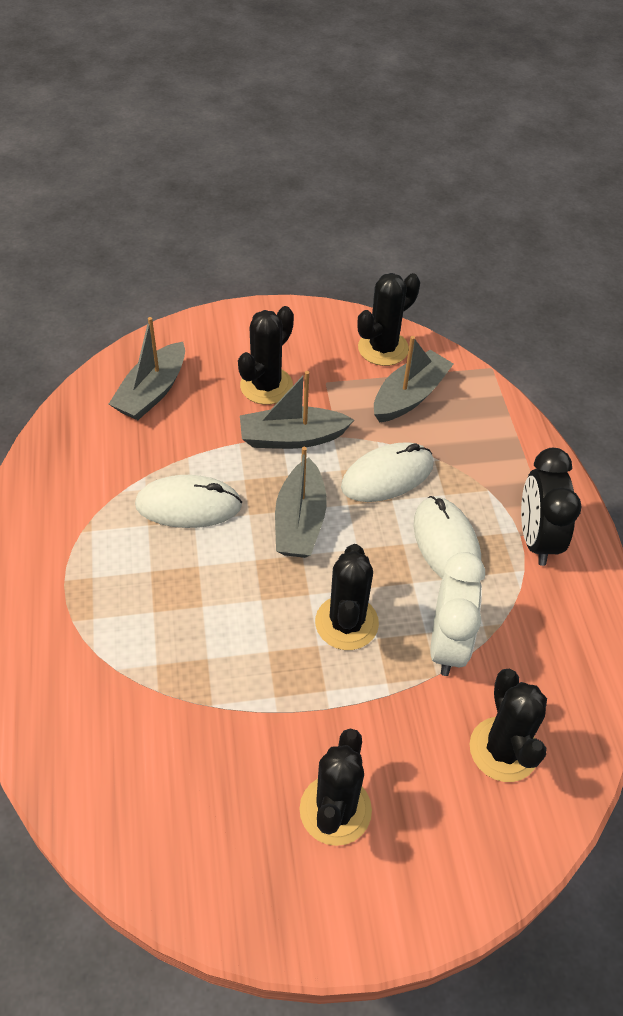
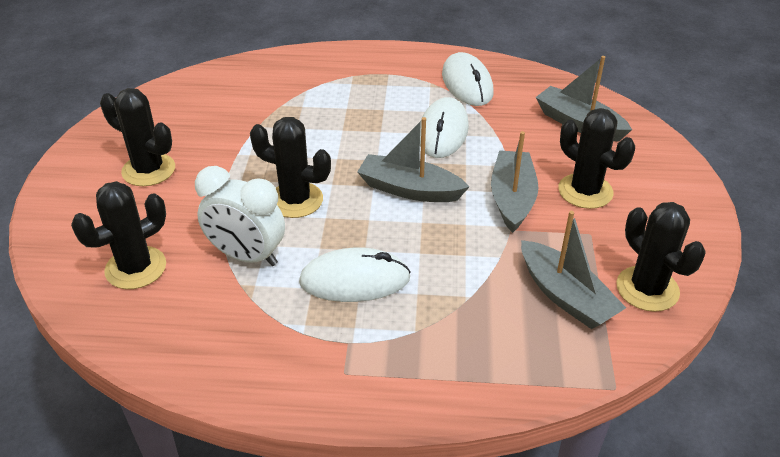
camera: 105 degrees right, 10 degrees down
white mouse [341,442,434,502] -> white mouse moved to [442,52,494,106]
black cactus [470,669,547,782] -> black cactus turned 45 degrees counterclockwise [71,181,166,289]
black clock [521,448,582,566] -> none

